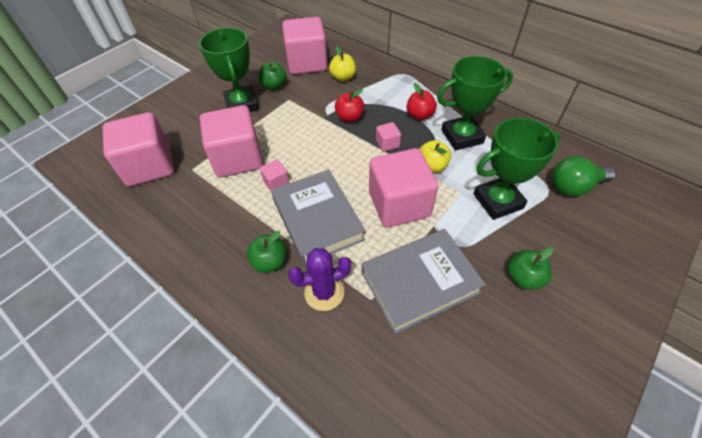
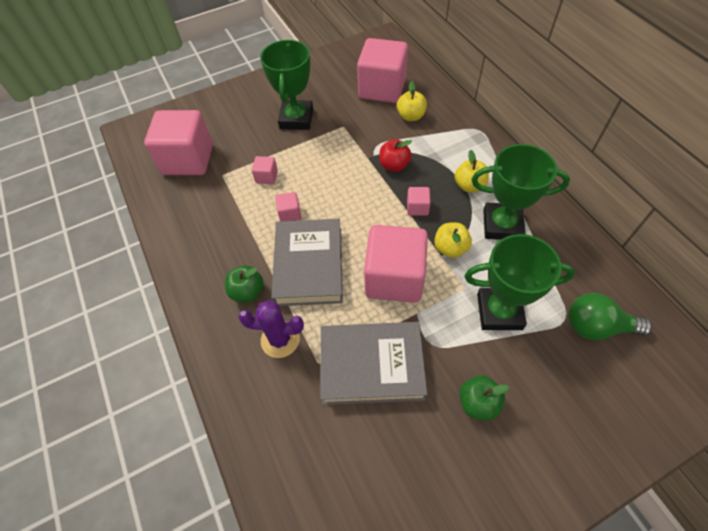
camera: 25 degrees right, 5 degrees up
pink cube [200,105,263,178] -> pink cube [252,156,278,184], size x0.42
green apple [259,62,286,90] -> none
red apple [407,83,437,120] -> yellow apple [455,150,489,192]

